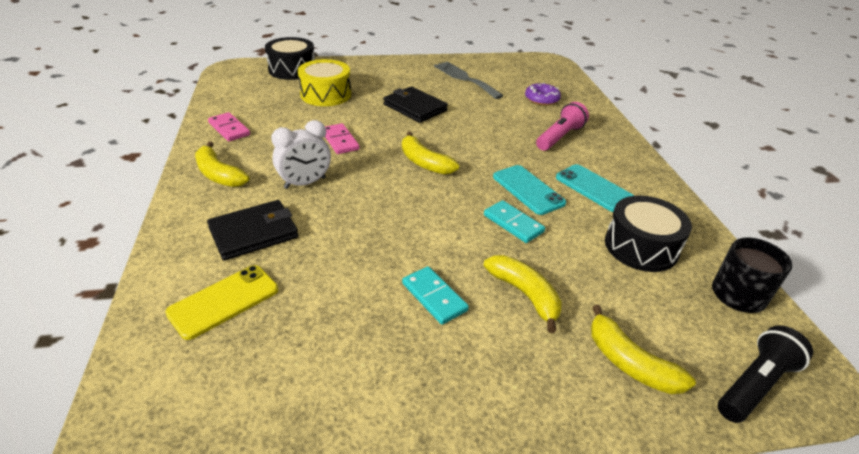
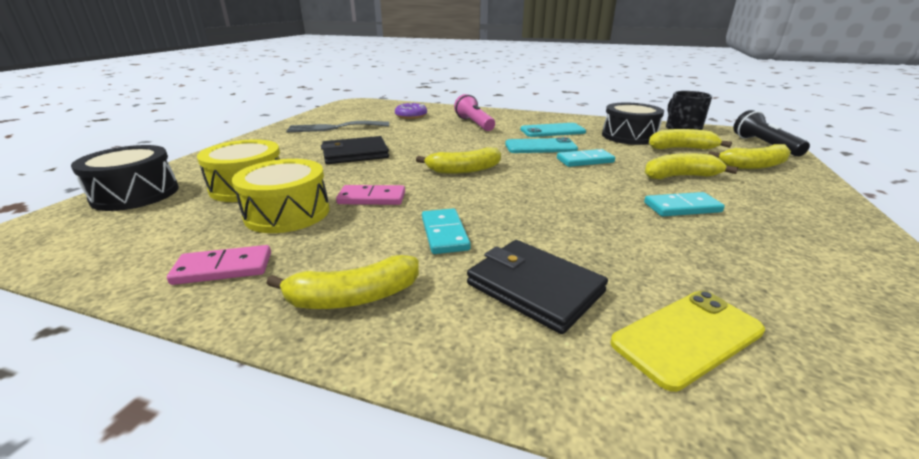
camera: 60 degrees left, 10 degrees down
yellow phone [165,265,278,340] -> yellow phone turned 75 degrees clockwise [610,291,765,392]
black wallet [207,200,299,261] -> black wallet turned 45 degrees counterclockwise [467,240,608,334]
white clock [271,120,331,189] -> turquoise domino [422,208,471,254]
none -> yellow drum [232,159,330,233]
none -> yellow banana [649,129,732,149]

